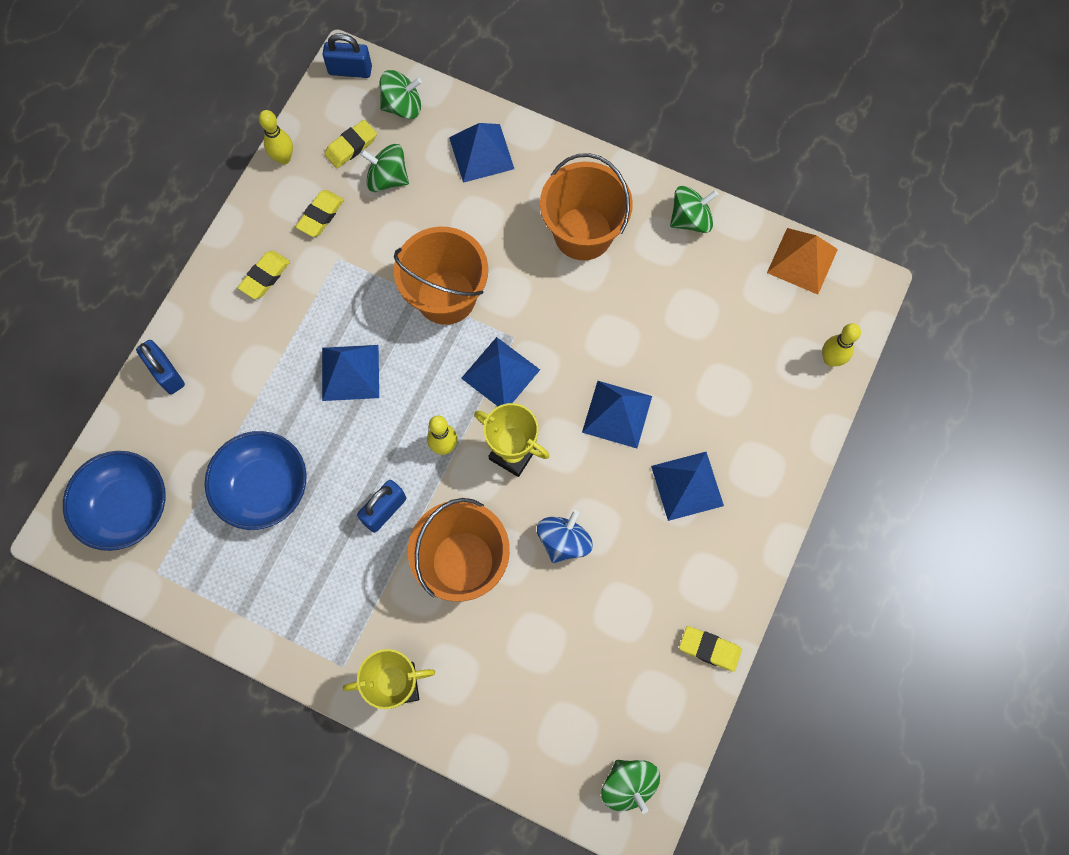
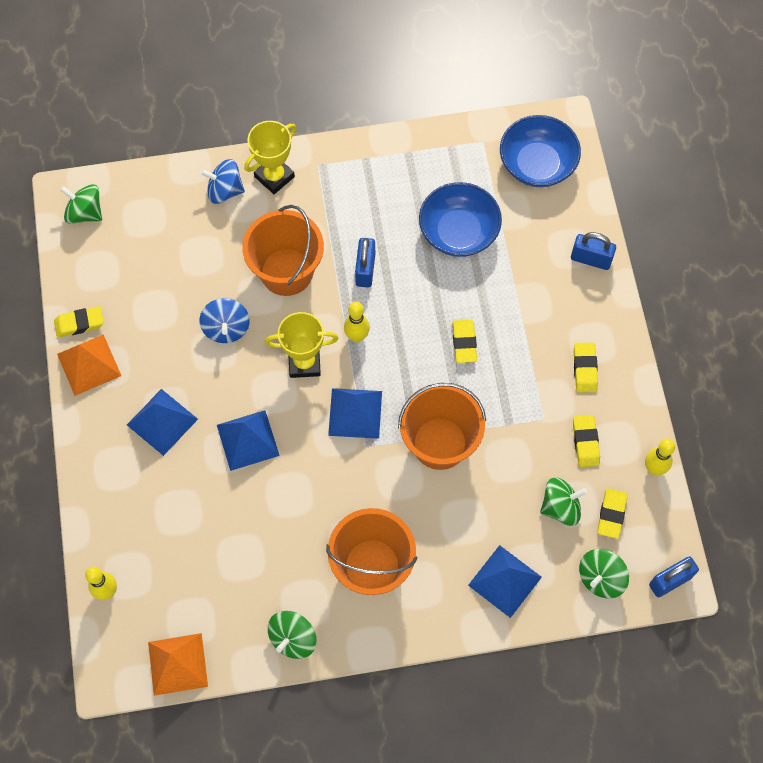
camera: 145 degrees right, 5 degrees down
blue pyramid [322,345,379,401] -> yellow eraser [452,320,477,363]
none -> orange pyramid [57,334,121,396]
none -> blue spinning top [201,159,245,204]

